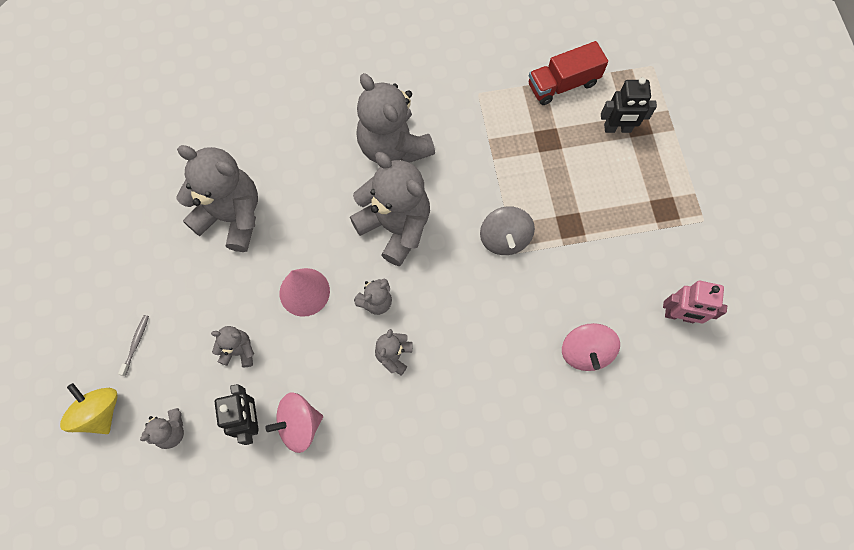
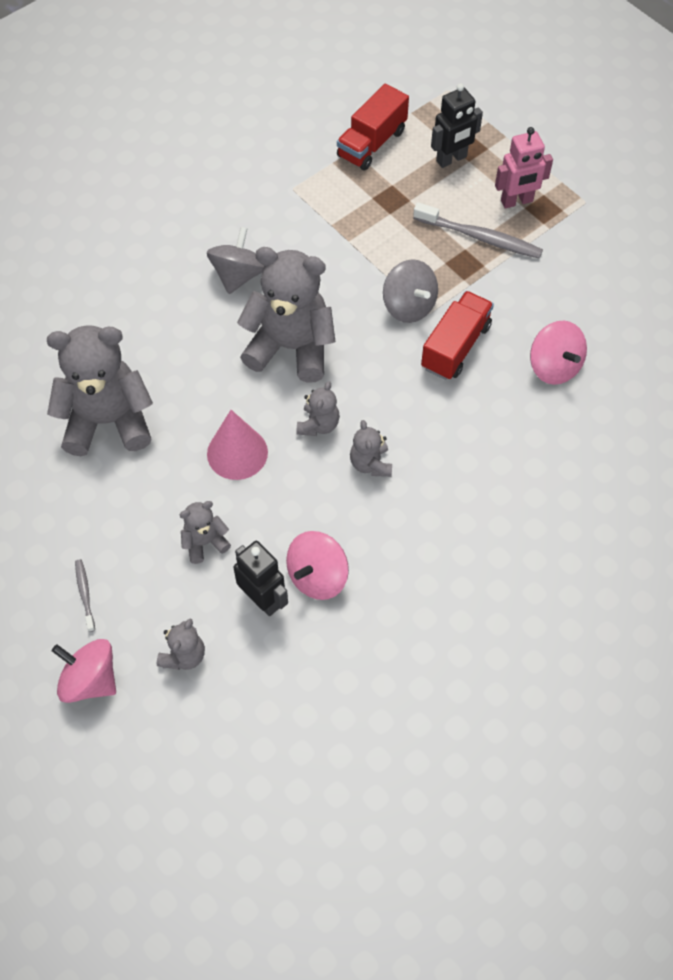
camera: 30 degrees left, 10 degrees down
yellow spinning top [60,383,118,434] -> pink spinning top [52,639,116,703]
grey teddy bear [356,73,435,163] -> grey spinning top [207,227,264,294]
pink robot [663,281,727,323] -> pink robot moved to [495,127,553,209]
none -> grey toothbrush [413,202,543,258]
none -> red truck [421,291,494,380]

